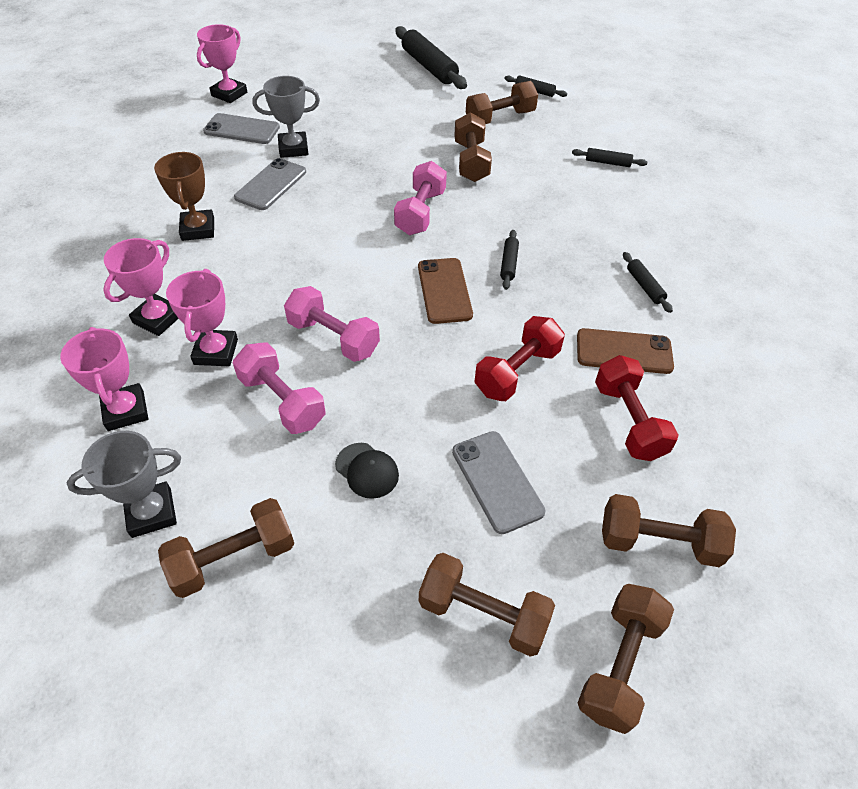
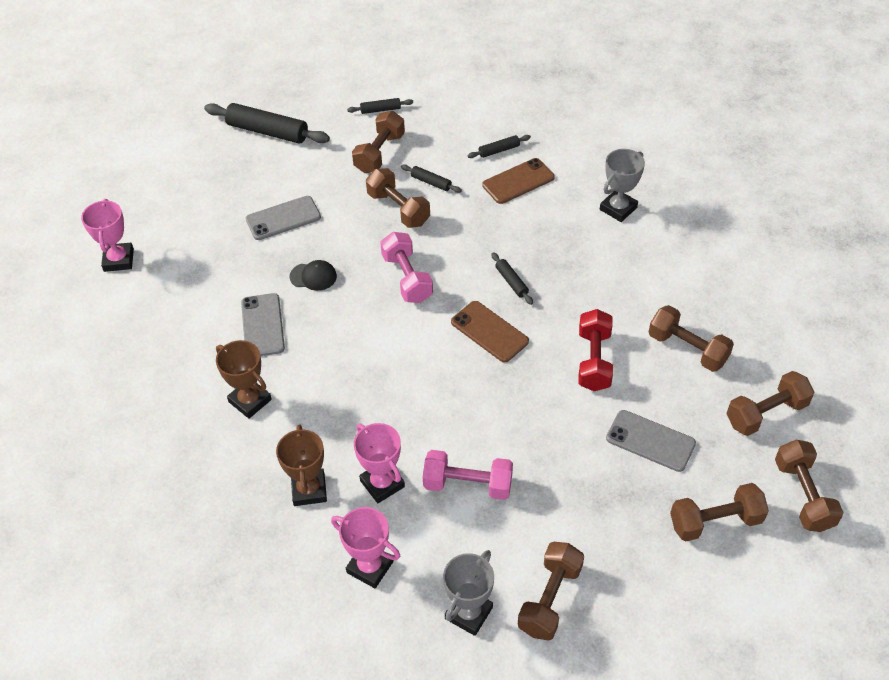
camera: 35 degrees left, 0 degrees up
pink trophy [103,238,179,336] -> brown trophy [276,424,327,506]
grey phone [203,113,280,144] -> grey phone moved to [246,196,321,240]
grey trophy [253,76,320,158] -> grey trophy moved to [600,149,645,222]
pink dumbbell [284,286,380,362] -> none
black cap [335,443,399,499] -> black cap moved to [289,260,337,291]
brown phone [577,328,674,374] -> brown phone moved to [482,158,555,204]
red dumbbell [595,355,679,461] -> brown dumbbell [649,305,734,372]
black rolling pin [623,252,673,313] -> black rolling pin moved to [401,164,462,193]

